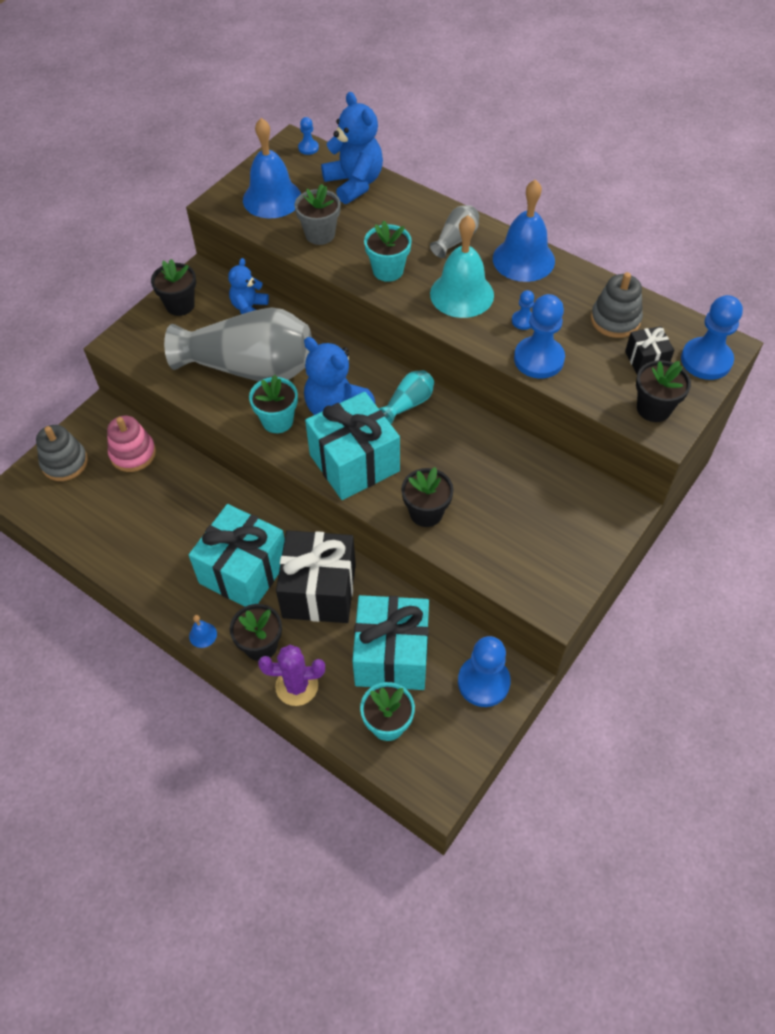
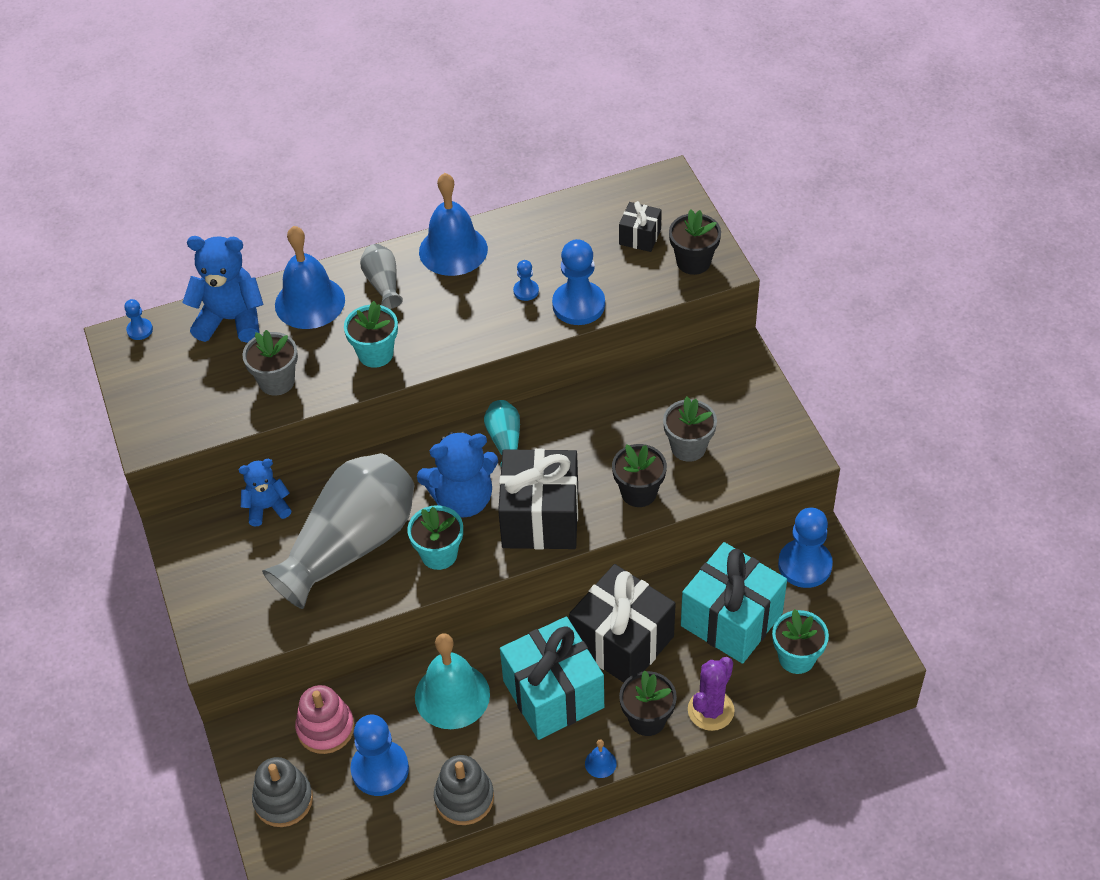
camera: 55 degrees left, 5 degrees down
black flower pot [151,259,196,316] -> none
blue teddy bear [228,258,269,314] -> blue teddy bear turned 105 degrees clockwise [238,459,292,526]
blue bell [243,118,301,219] -> blue bell moved to [275,226,345,329]
turquoise gift [305,392,400,500] -> black gift [498,449,578,550]
turquoise bell [430,215,494,318] -> turquoise bell moved to [415,634,490,729]
grey stacking toy [591,272,643,338] -> grey stacking toy moved to [434,755,494,825]
blue pawn [681,295,743,380] -> blue pawn moved to [350,715,409,796]
none -> grey flower pot [663,397,717,462]

